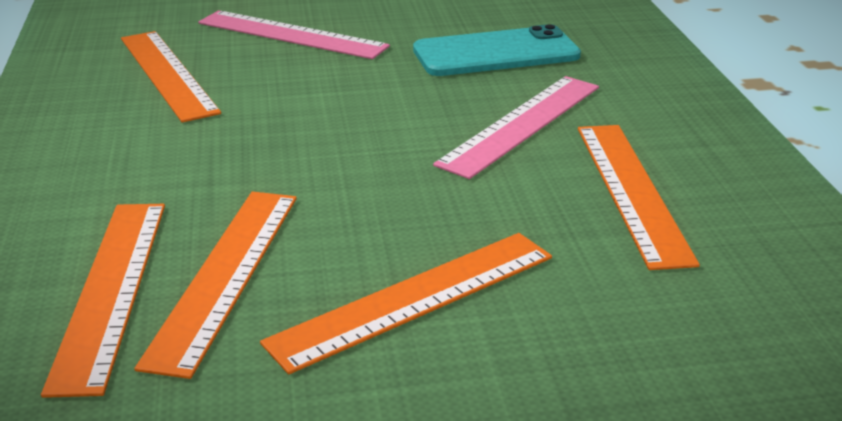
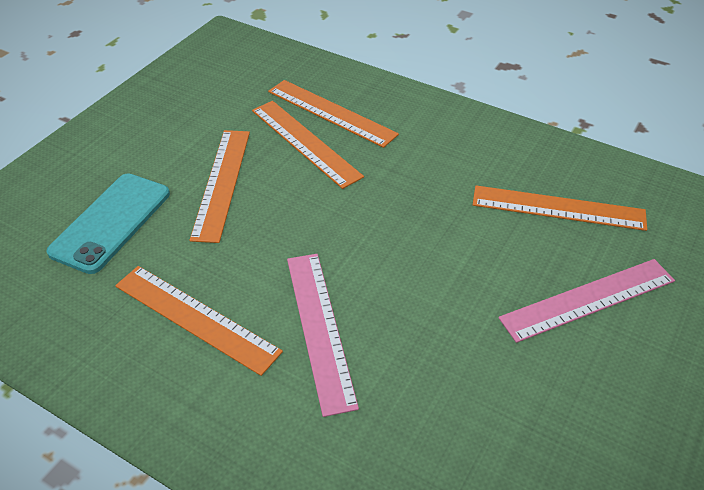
camera: 130 degrees right, 15 degrees up
turquoise phone [413,24,581,76] -> turquoise phone moved to [46,174,170,274]

